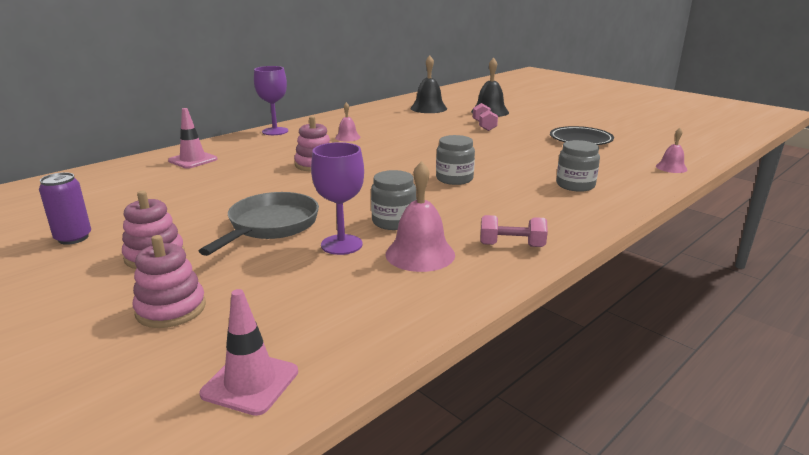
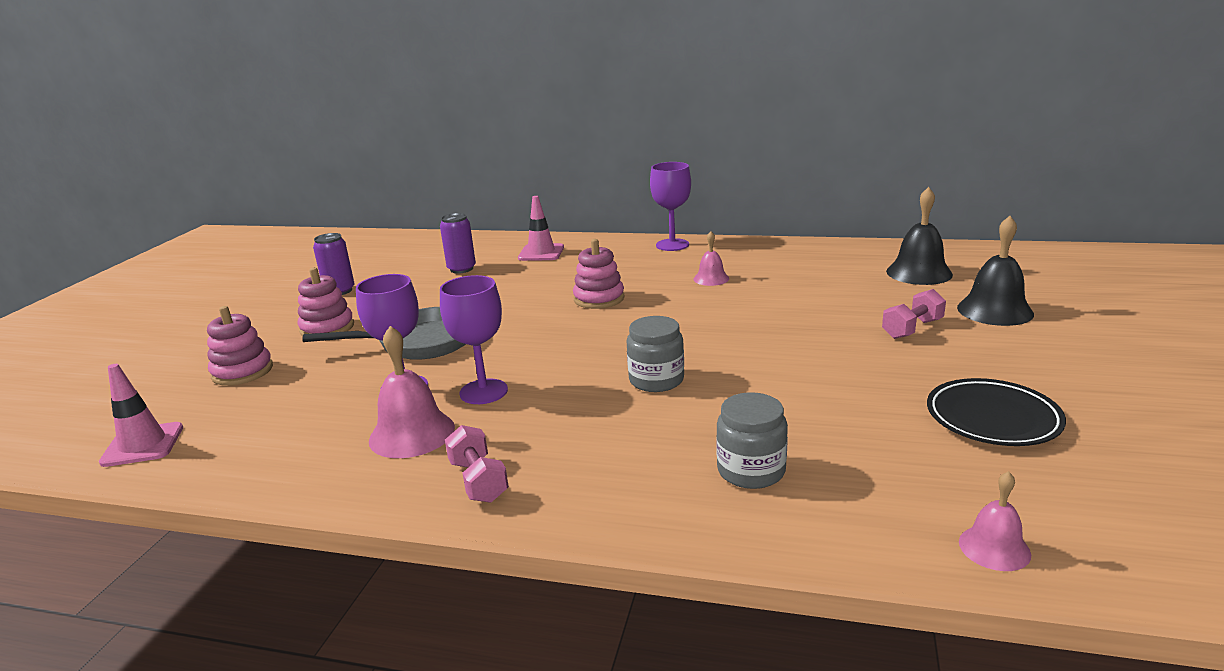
camera: 60 degrees right, 0 degrees up
grey jar [371,170,417,230] -> purple goblet [440,275,508,404]
none -> purple can [440,213,476,274]

